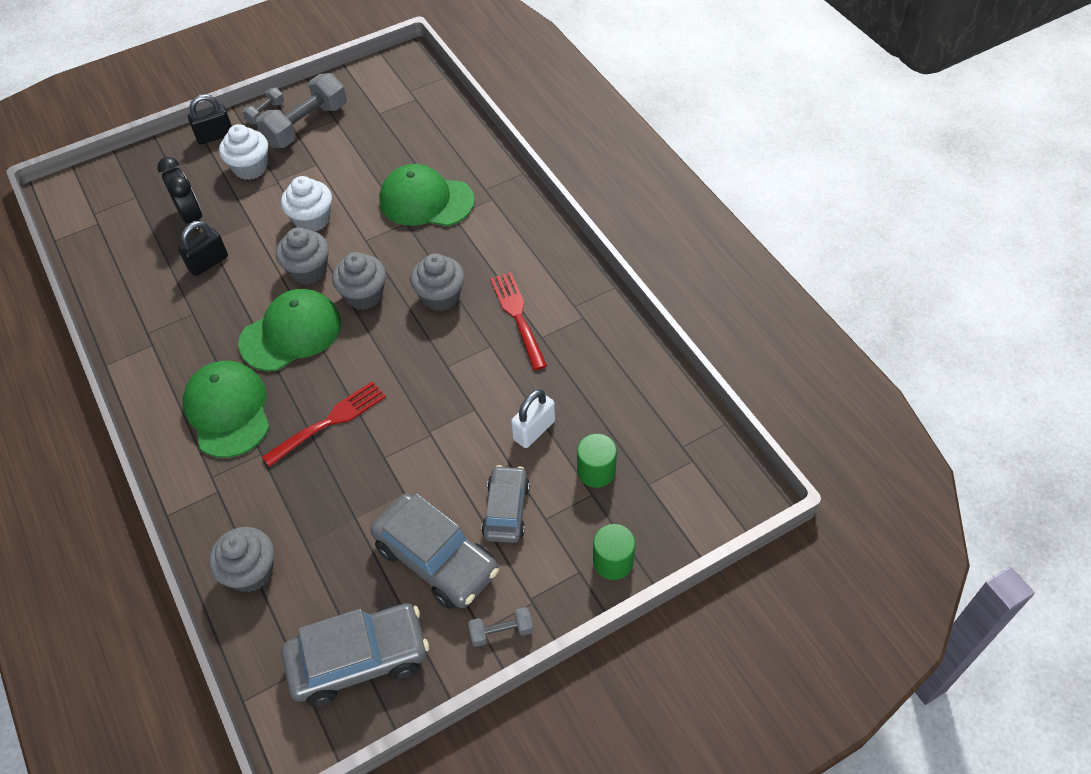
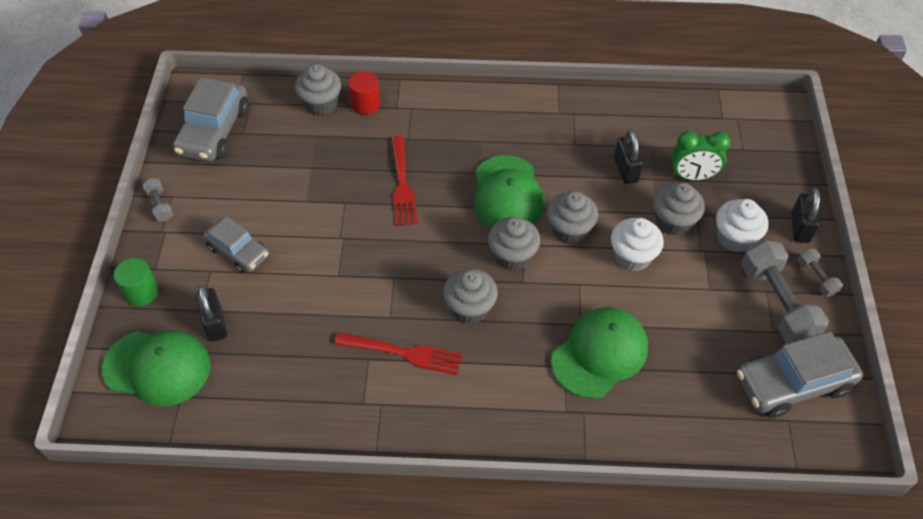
camera: 120 degrees right, 0 degrees up
black clock [157,157,202,229] -> green clock [671,131,731,181]
green cap [183,361,270,458] -> green cap moved to [102,330,211,407]
grey car [370,493,499,609] -> grey car moved to [737,331,863,418]
grey dumbbell [468,607,533,647] -> grey dumbbell turned 45 degrees counterclockwise [142,178,173,222]
white padlock [511,389,555,448] -> none
green cylinder [577,434,617,488] -> black padlock [196,285,227,342]
none -> red cylinder [348,71,380,115]
none -> grey cupcake [653,182,705,236]

